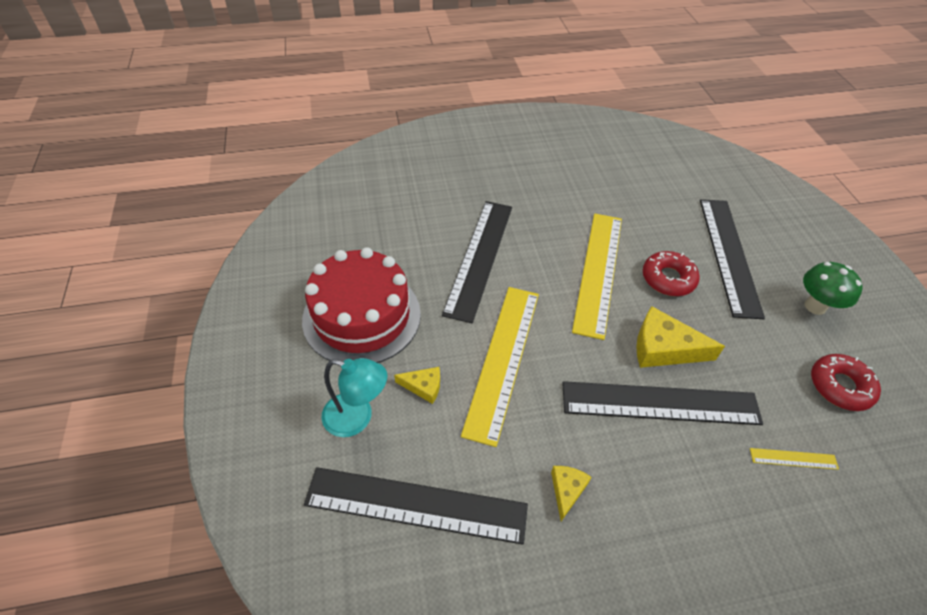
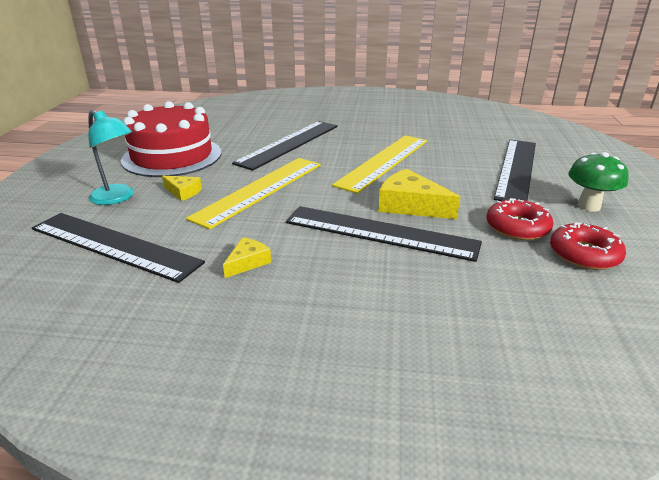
camera: 20 degrees right, 20 degrees down
red donut [643,251,700,296] -> red donut moved to [486,198,553,240]
yellow ruler [750,448,839,470] -> none

